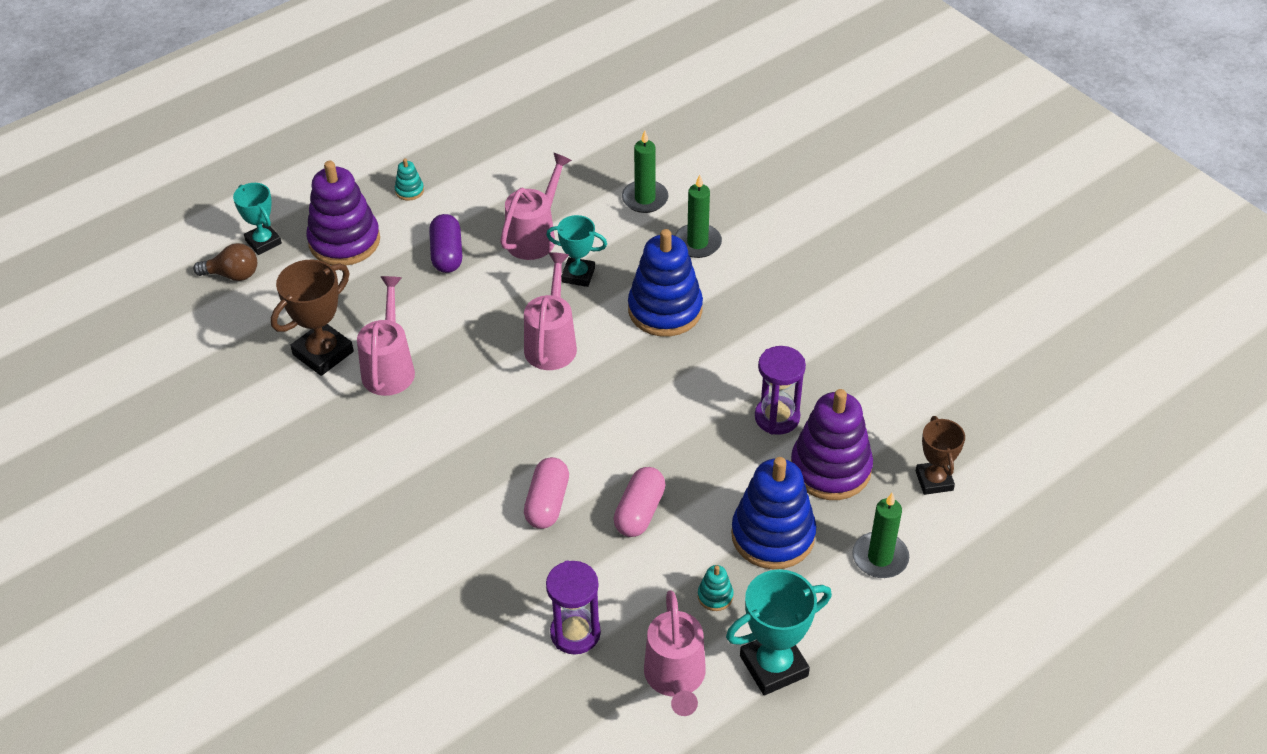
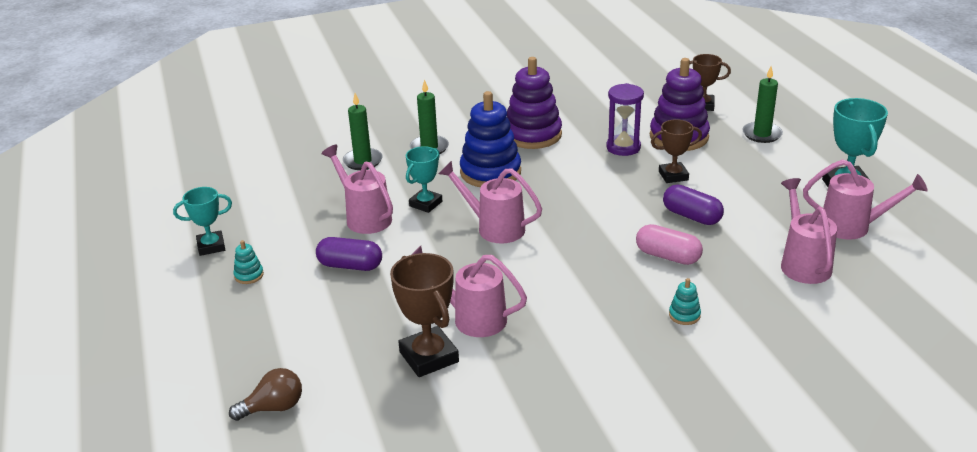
camera: 70 degrees left, 15 degrees down
brown light bulb [193,243,257,281] -> brown light bulb turned 45 degrees clockwise [229,368,302,421]
turquoise trophy [233,183,282,255] -> turquoise trophy moved to [173,187,232,256]
purple stacking toy [306,161,380,265] -> purple stacking toy moved to [507,57,562,149]
purple hourglass [546,560,601,655] -> pink watering can [781,178,837,284]
pink capsule [614,467,666,537] -> purple capsule [663,185,724,225]
turquoise stacking toy [698,565,734,611] -> turquoise stacking toy moved to [669,278,701,325]
blue stacking toy [731,457,816,569] -> none
none -> brown trophy [651,119,702,183]

